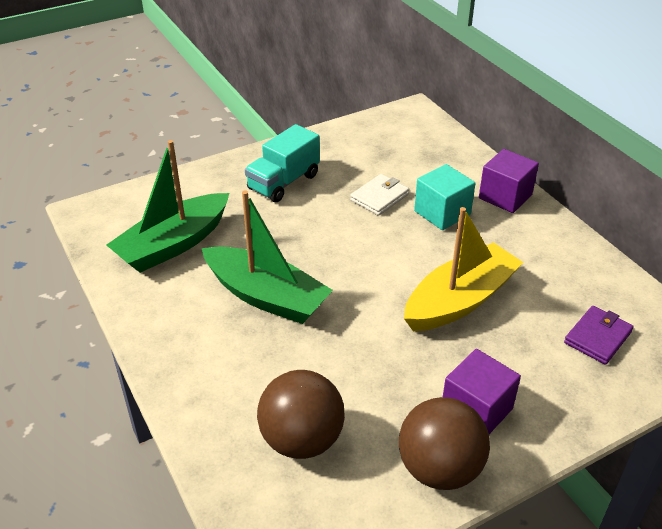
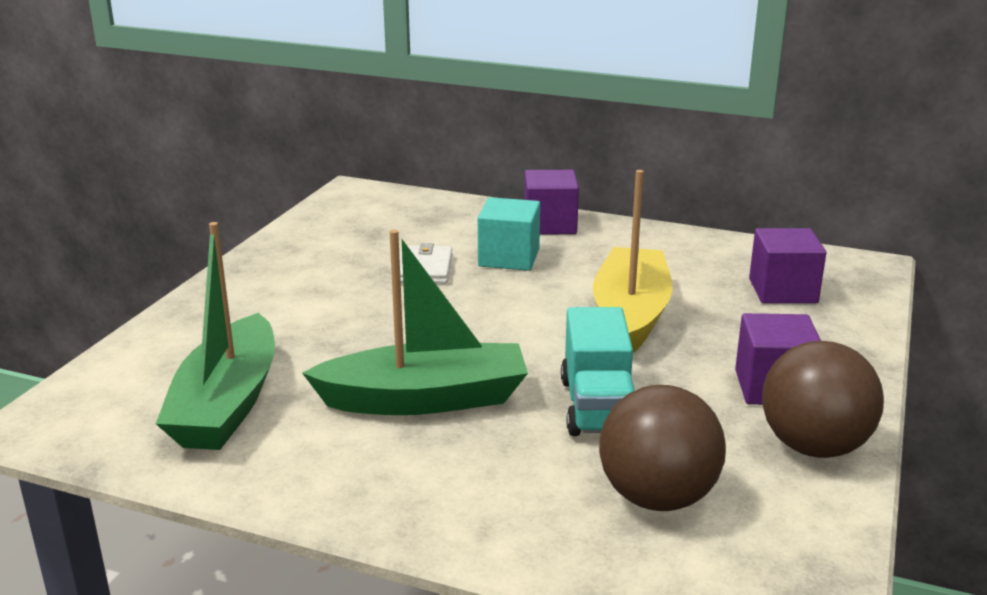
camera: 40 degrees left, 15 degrees down
turquoise truck [245,124,320,202] -> turquoise truck moved to [561,307,635,436]
purple wallet [564,306,634,365] -> purple cube [749,228,826,303]

